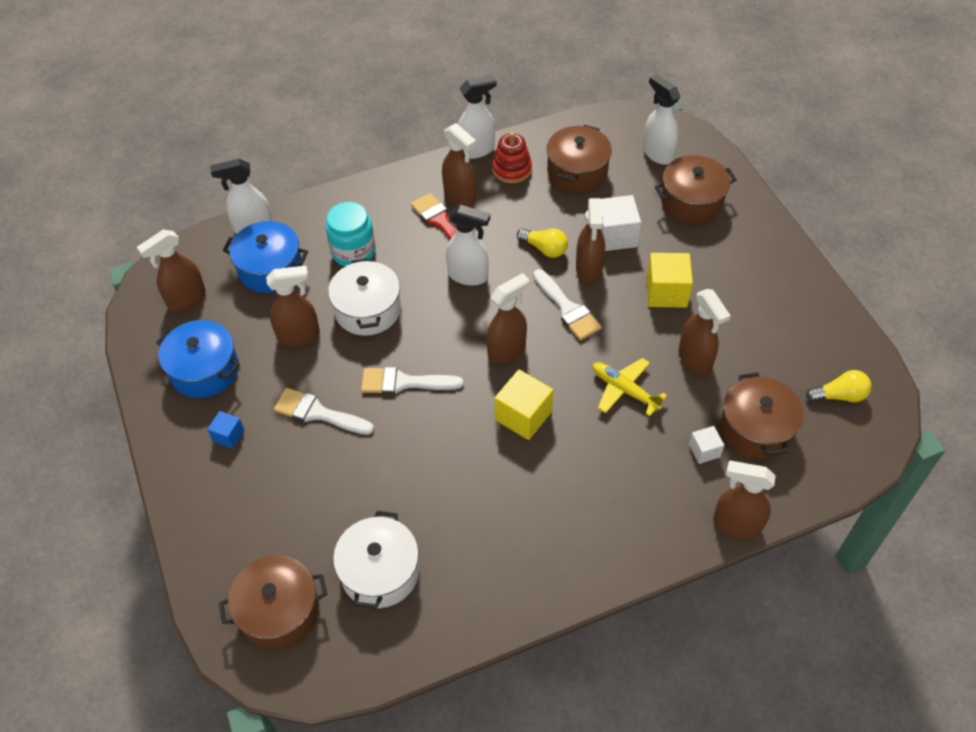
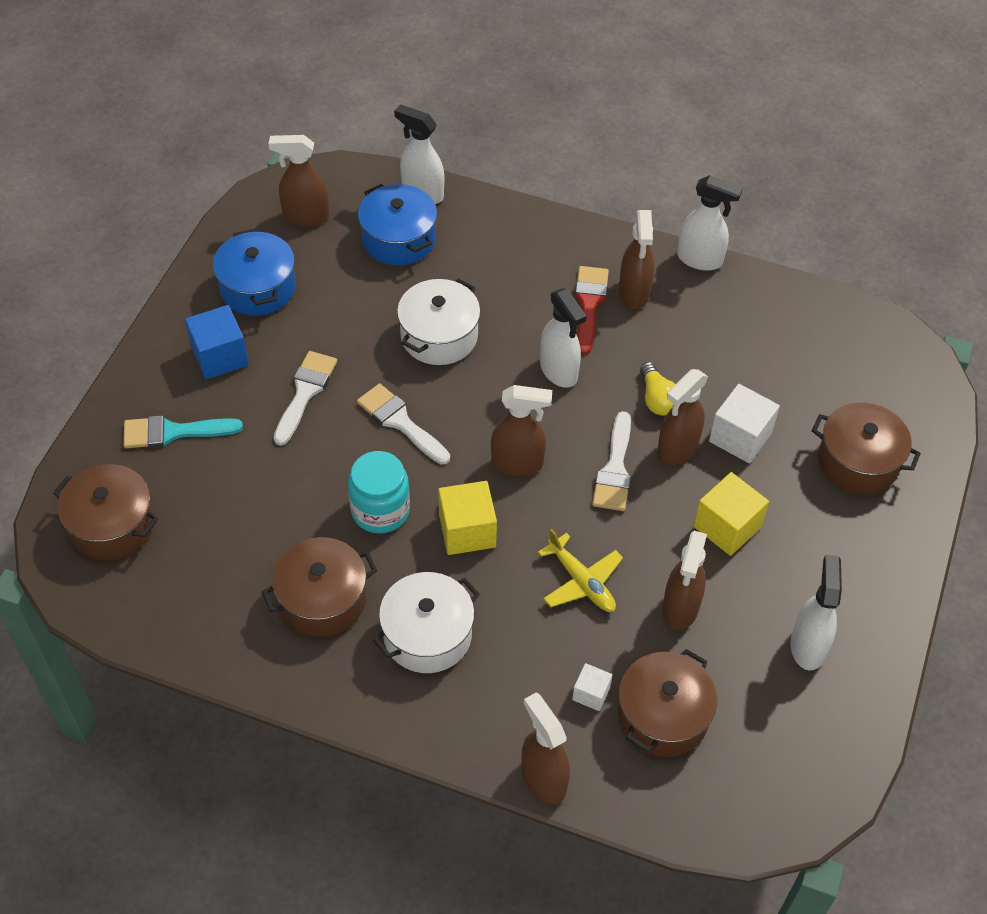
camera: 40 degrees right, 0 degrees up
blue cube [207,411,245,449] -> blue cube [185,305,249,379], size x1.78
brown spray bottle [266,266,320,346] -> none
white brush [274,388,374,435] -> white brush turned 45 degrees clockwise [274,351,337,446]
turquoise jar [326,202,376,266] -> turquoise jar moved to [348,451,410,533]
white pot [333,511,419,609] -> white pot moved to [373,572,480,673]
red stacking toy [492,132,532,183] -> none
brown pot [546,125,612,192] -> brown pot moved to [262,537,377,637]
yellow plane [593,358,668,416] -> yellow plane turned 150 degrees clockwise [538,529,623,612]
white spray bottle [643,74,680,165] -> white spray bottle moved to [791,555,842,670]
yellow light bulb [806,370,871,402] -> none
none -> turquoise brush [123,415,243,448]

